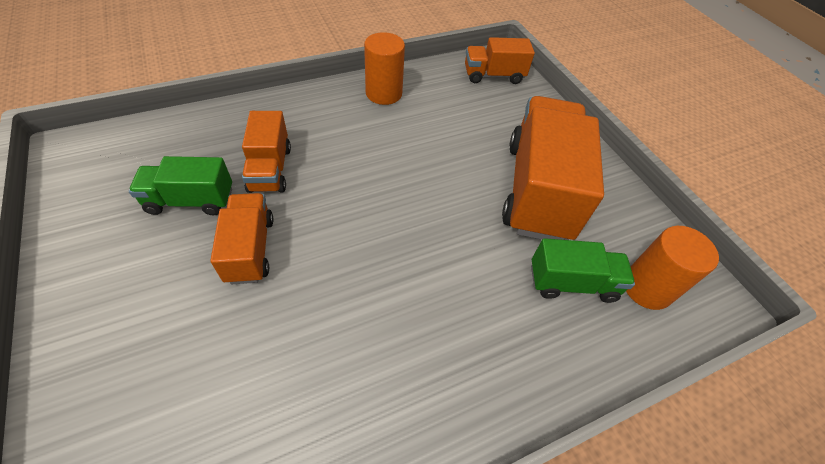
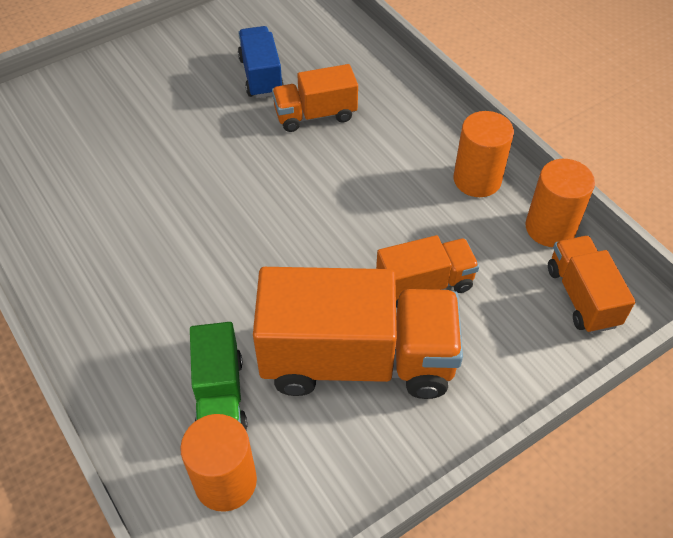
camera: 85 degrees right, 0 degrees up
green truck [129,156,232,215] -> blue truck [238,26,284,98]
orange truck [210,193,274,284] -> orange truck moved to [376,235,479,307]
none -> orange cylinder [525,159,595,247]

